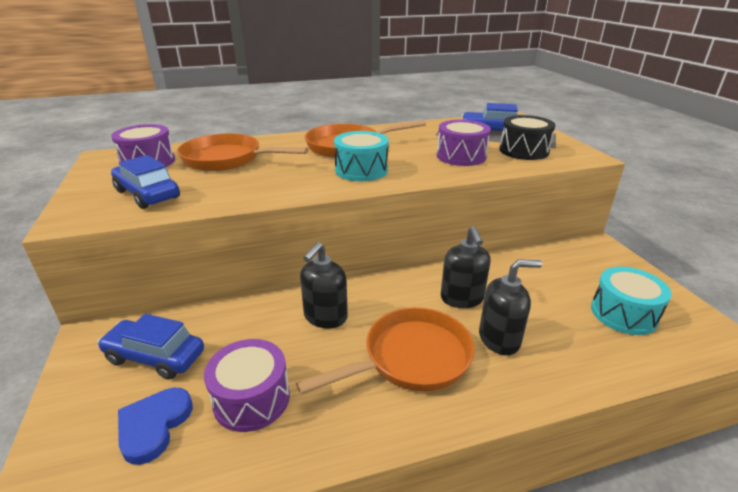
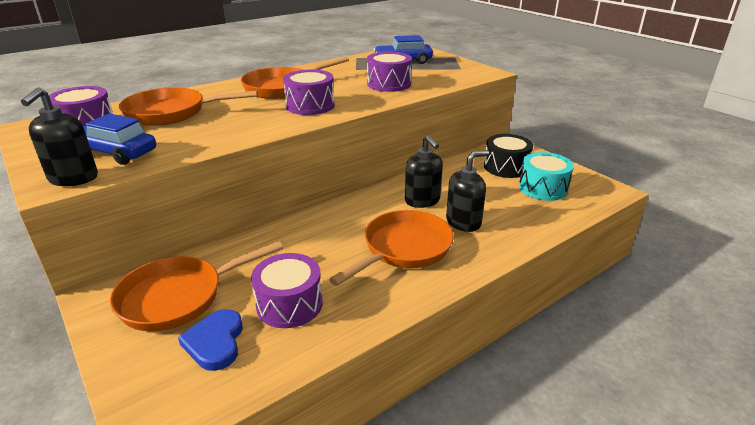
camera: 20 degrees left, 0 degrees up
blue car [97,314,204,380] -> orange pan [110,241,283,331]
black soap dispenser [300,242,348,328] -> black soap dispenser moved to [21,87,98,186]
turquoise drum [334,131,389,181] -> purple drum [283,70,335,115]
black drum [499,115,555,160] -> black drum moved to [484,134,533,178]

